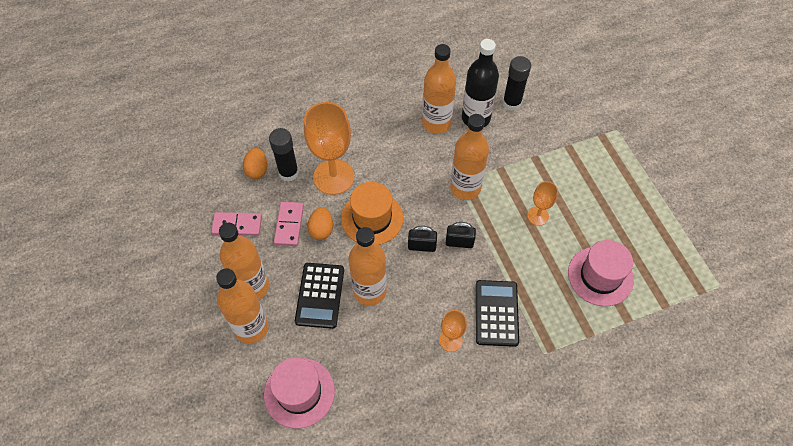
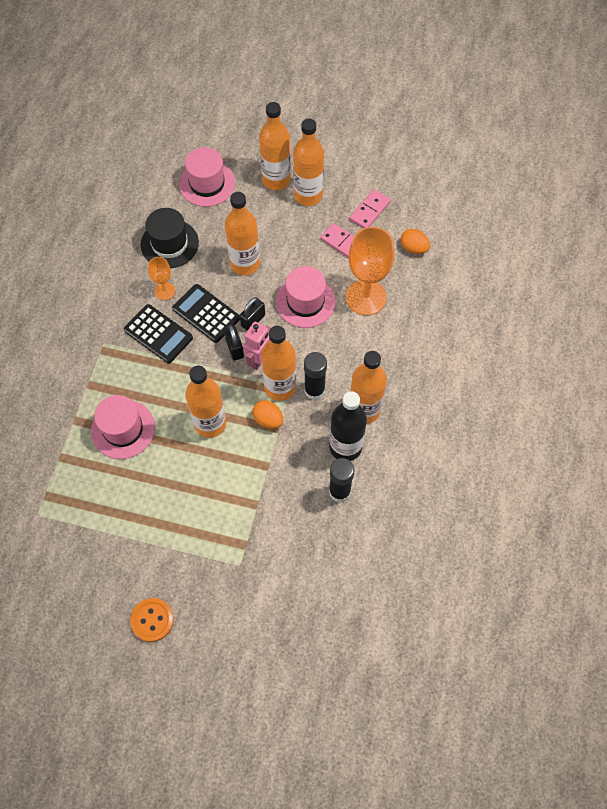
camera: 125 degrees right, 5 degrees up
black glue stick [269,128,299,182] -> black glue stick moved to [304,352,327,400]
black calculator [295,263,344,329] -> black calculator moved to [172,284,240,343]
orange egg [307,207,333,240] -> orange egg moved to [252,400,283,429]
orange hat [341,182,403,245] -> pink hat [276,266,336,328]
black padlock [446,222,476,248] -> black padlock turned 60 degrees counterclockwise [224,325,244,361]
orange goblet [527,181,558,226] -> orange bottle [185,366,226,438]
none -> orange button [130,598,174,642]
none -> black hat [141,208,199,268]
none -> pink robot [243,322,271,370]

